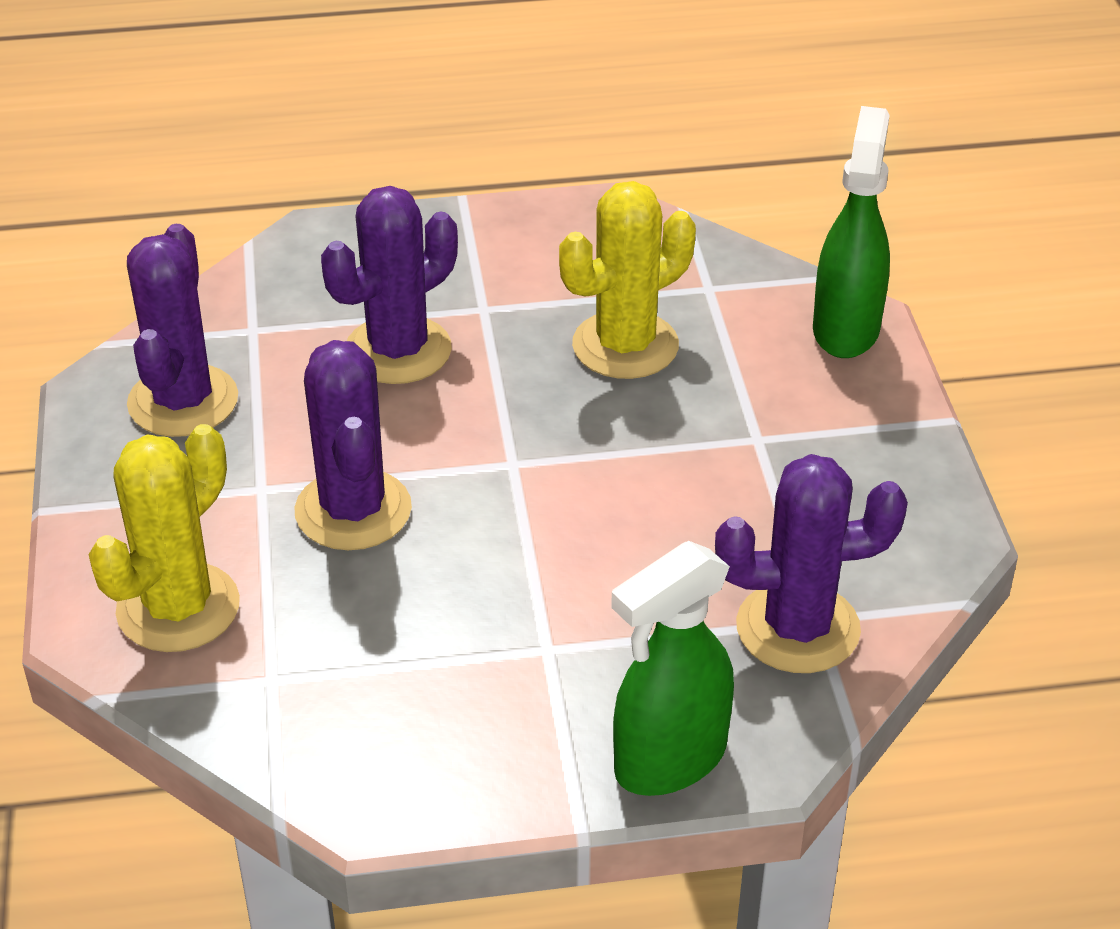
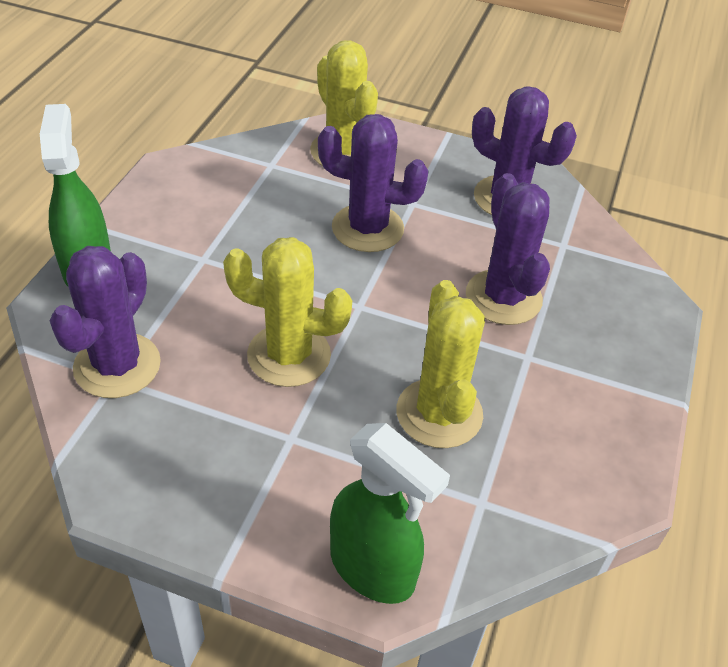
camera: 115 degrees right, 5 degrees up
none -> yellow cactus [223,237,352,387]

